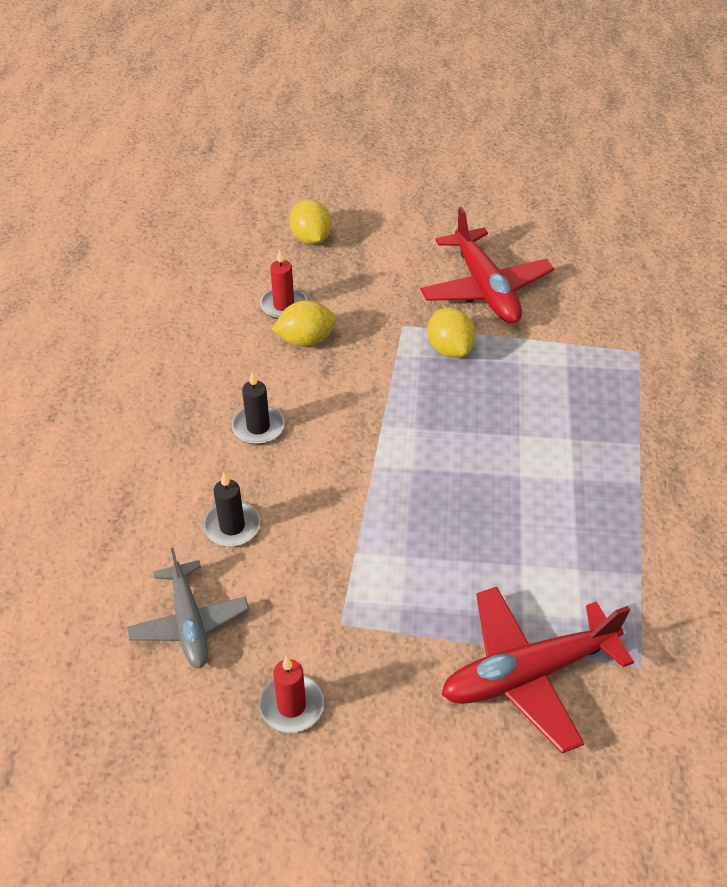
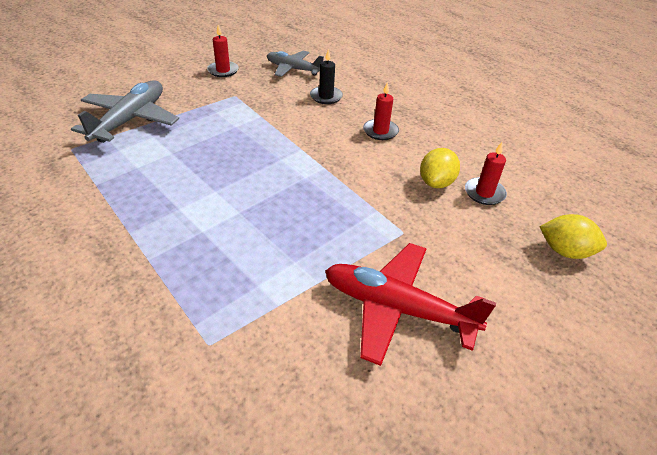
camera: 130 degrees right, 5 degrees down
black candle [232,371,285,445] -> red candle [363,82,399,140]
yellow lemon [428,308,476,358] -> none
red plane [441,587,634,753] -> grey plane [71,81,179,143]

